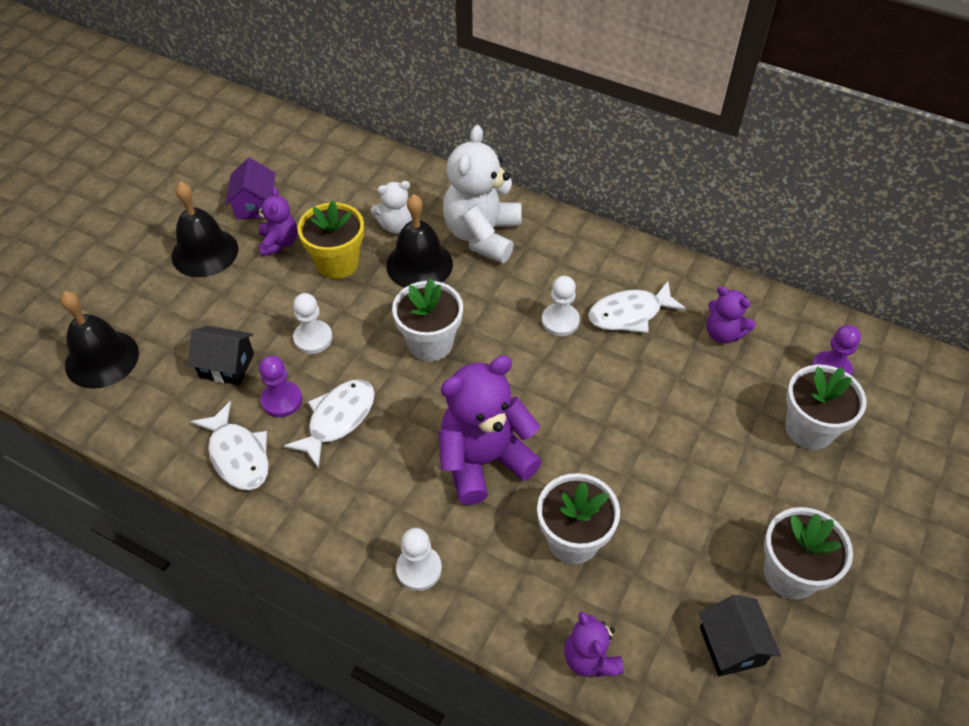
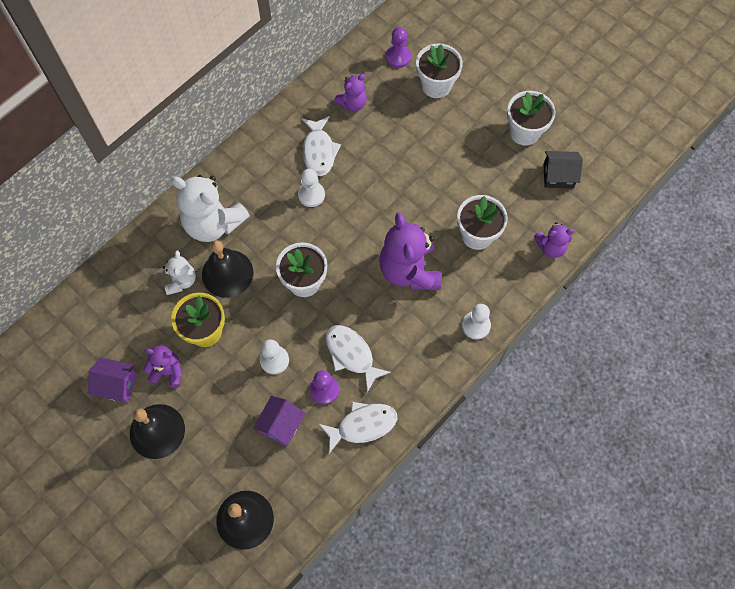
camera: 75 degrees left, 15 degrees up
black house [188,326,254,385] -> purple house [253,396,305,446]

